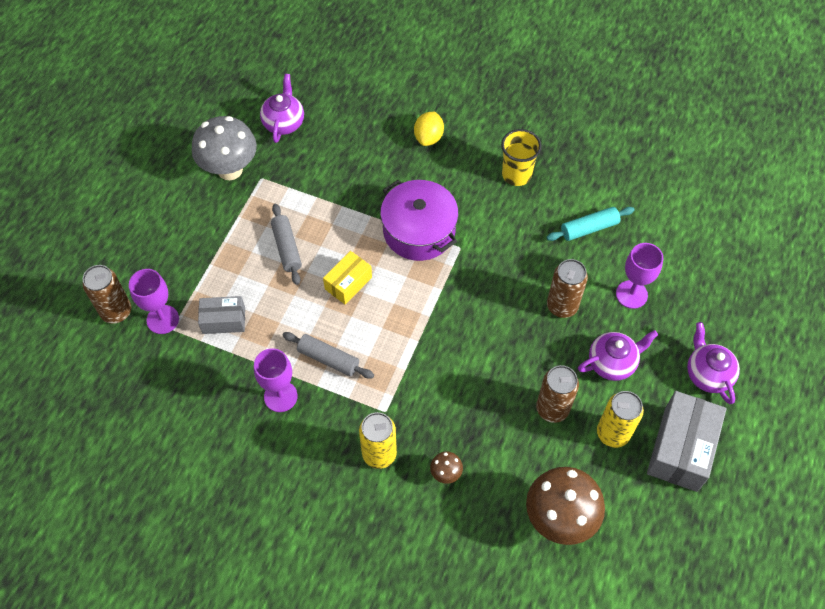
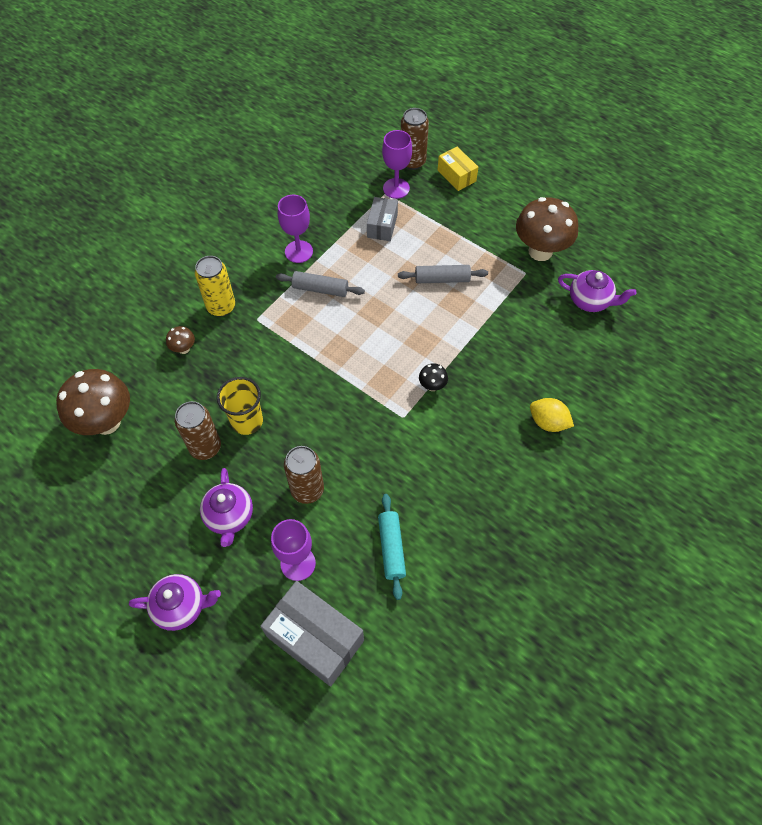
camera: 105 degrees right, 0 degrees up
grey mushroom [192,116,257,180] -> brown mushroom [516,197,578,261]
grey rolling pin [283,332,374,379] -> grey rolling pin turned 60 degrees clockwise [276,271,365,297]
yellow box [323,251,372,304] -> yellow box moved to [438,147,478,191]
purple pot [380,180,459,261] -> black mushroom [419,363,448,391]
yellow cup [501,129,542,186] -> yellow cup moved to [217,377,263,435]
yellow can [597,391,644,448] -> none
grey box [647,391,726,492] -> grey box moved to [260,581,364,687]

